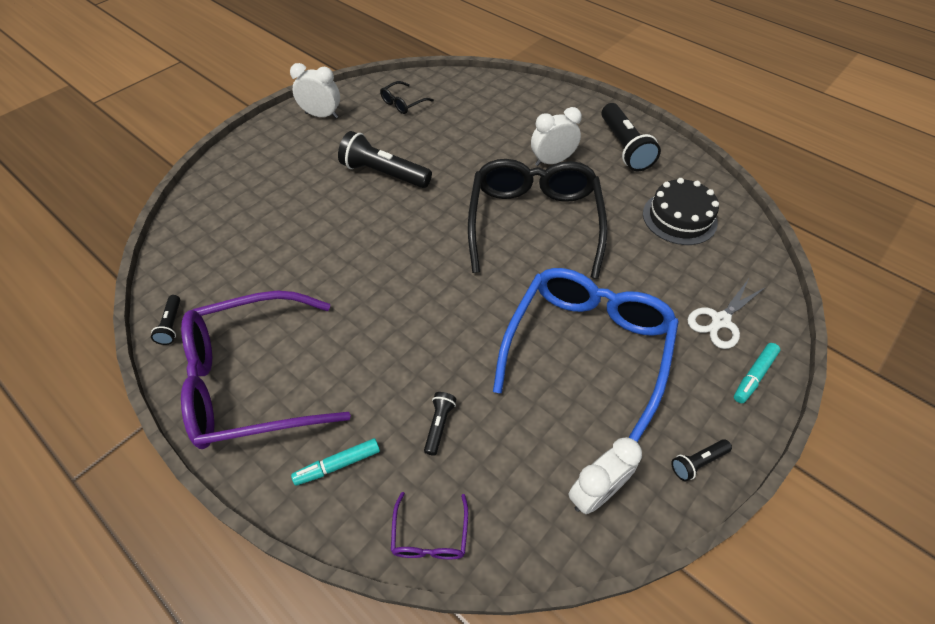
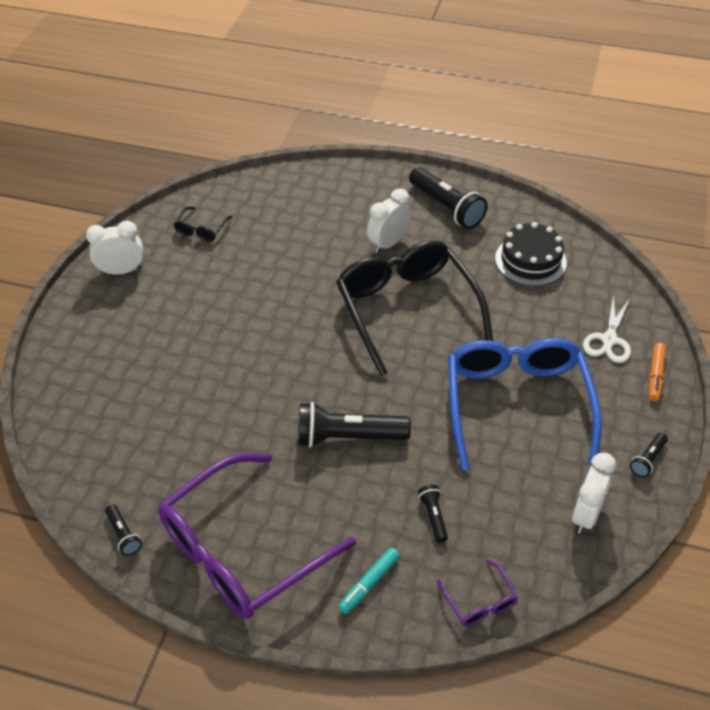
camera: 25 degrees left, 5 degrees down
black flashlight [338,131,432,188] -> black flashlight moved to [298,402,411,448]
turquoise marker [734,343,780,403] -> orange marker [649,343,666,401]

